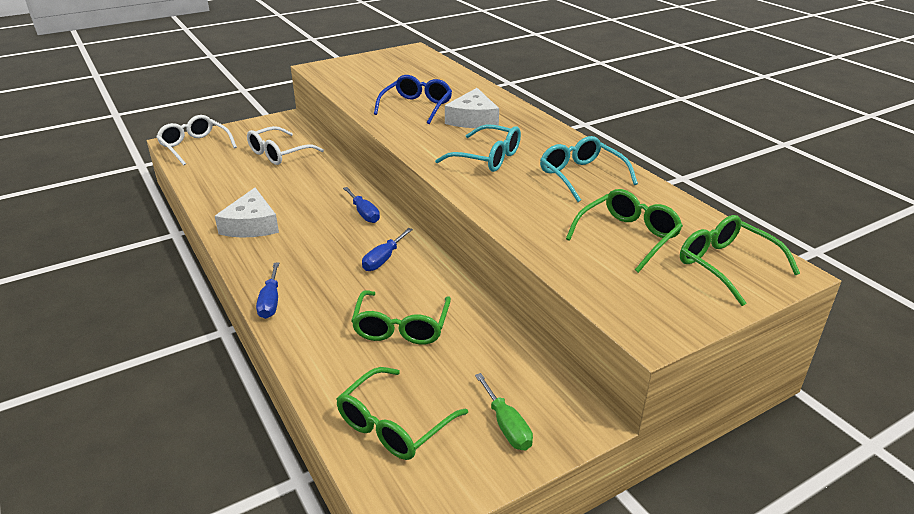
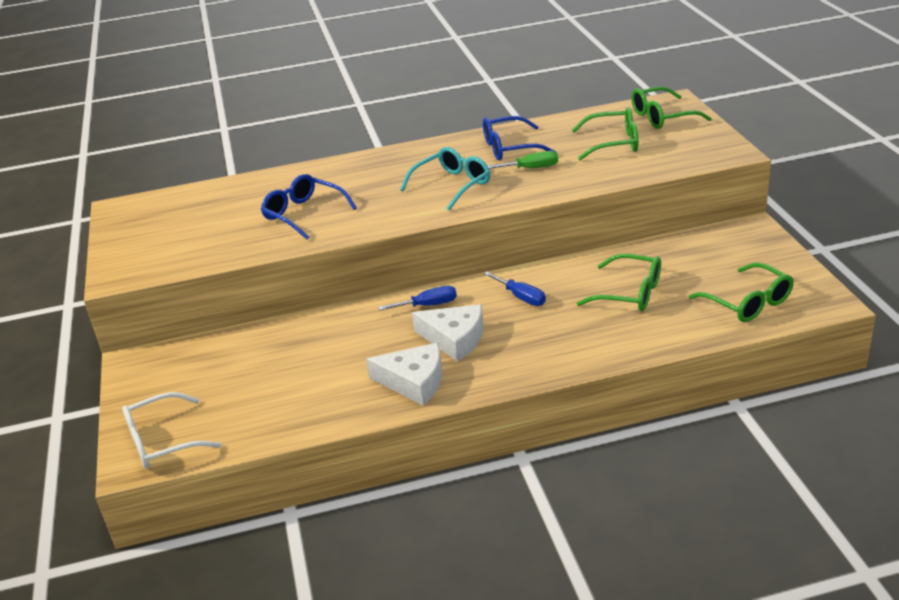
camera: 70 degrees left, 0 degrees up
white glasses [247,126,324,165] -> none
blue screwdriver [256,263,279,319] -> none
white cheese [445,88,499,128] -> white cheese moved to [412,304,483,362]
green screwdriver [475,373,533,450] -> green screwdriver moved to [488,151,558,169]
turquoise glasses [540,136,638,202] -> blue glasses [483,116,556,160]
green glasses [566,189,683,273] -> green glasses turned 120 degrees clockwise [572,107,638,160]

